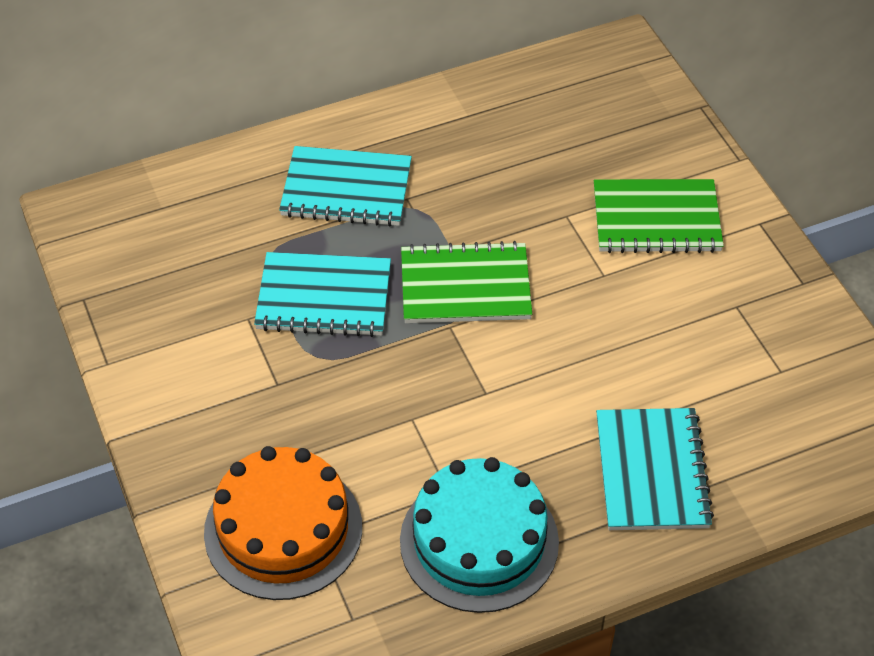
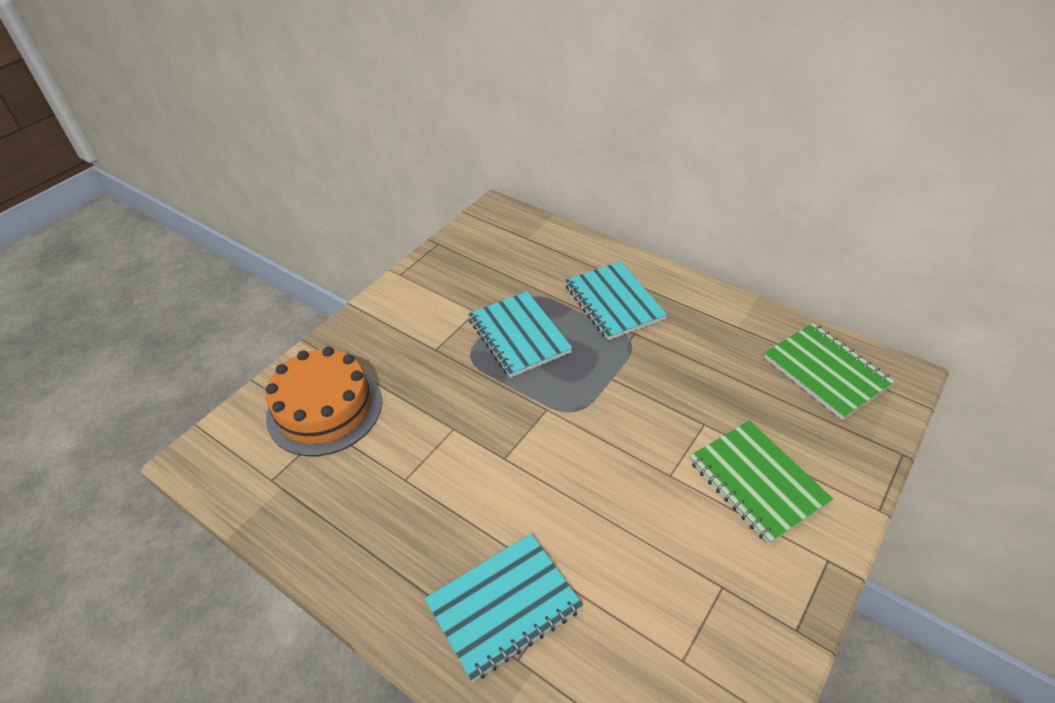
camera: 60 degrees right, 5 degrees down
turquoise cake [400,457,559,613] -> none
green notebook [401,241,532,323] -> green notebook moved to [764,323,894,420]

